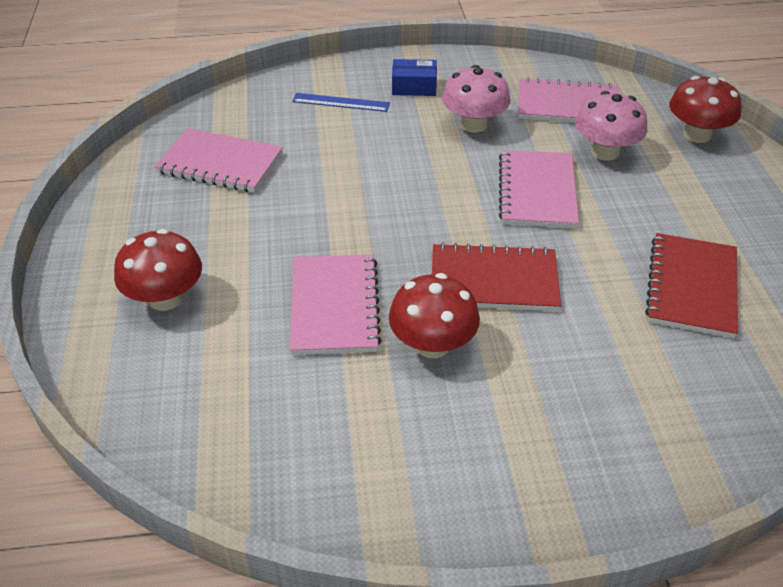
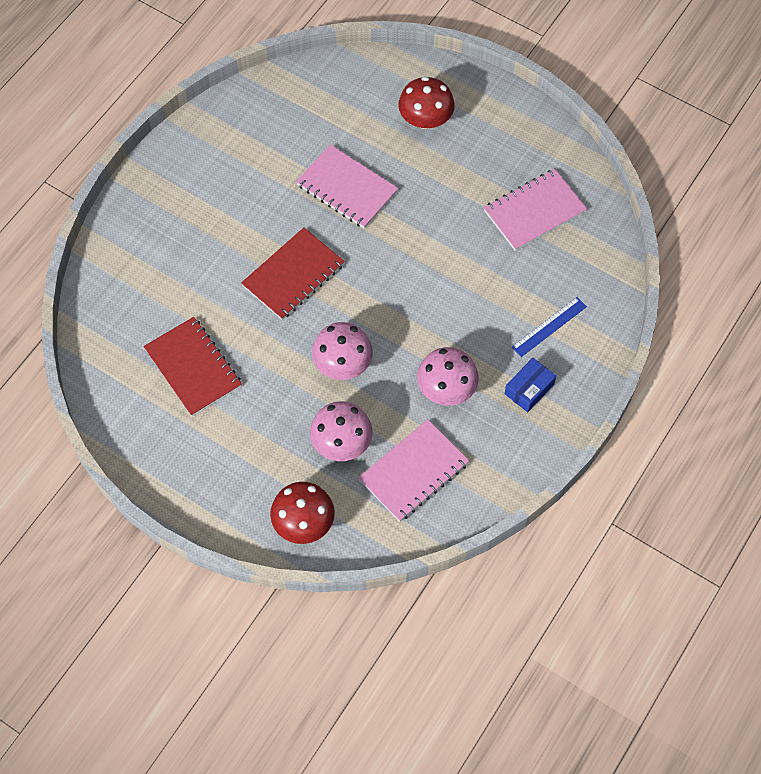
camera: 130 degrees right, 20 degrees up
red mushroom [389,273,480,358] -> none
pink notebook [499,150,579,228] -> pink mushroom [312,322,373,380]

